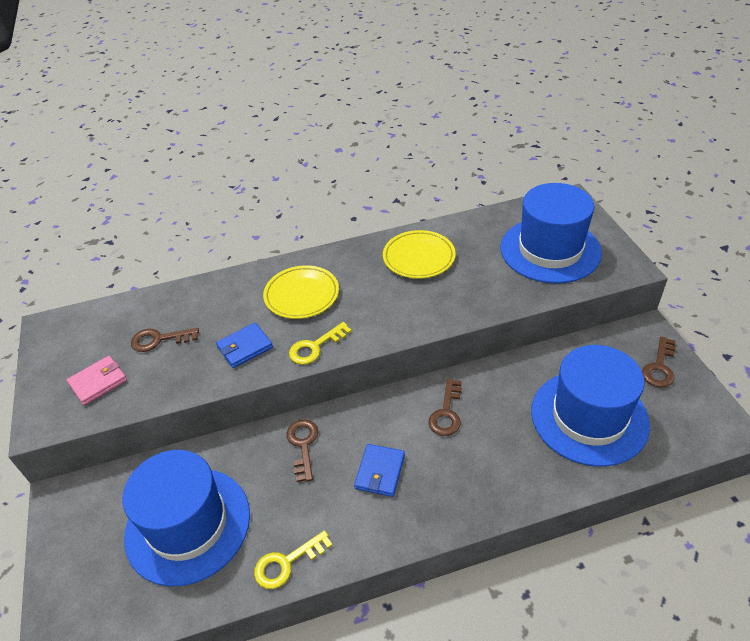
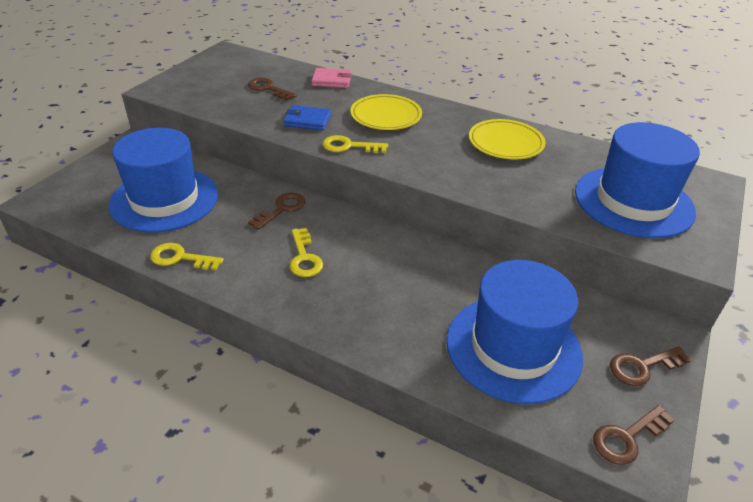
camera: 40 degrees right, 5 degrees down
pink wallet [67,356,127,405] -> pink wallet moved to [311,68,352,88]
blue wallet [354,444,405,497] -> yellow key [290,228,323,277]
brown key [428,378,462,436] -> brown key moved to [593,405,674,465]

